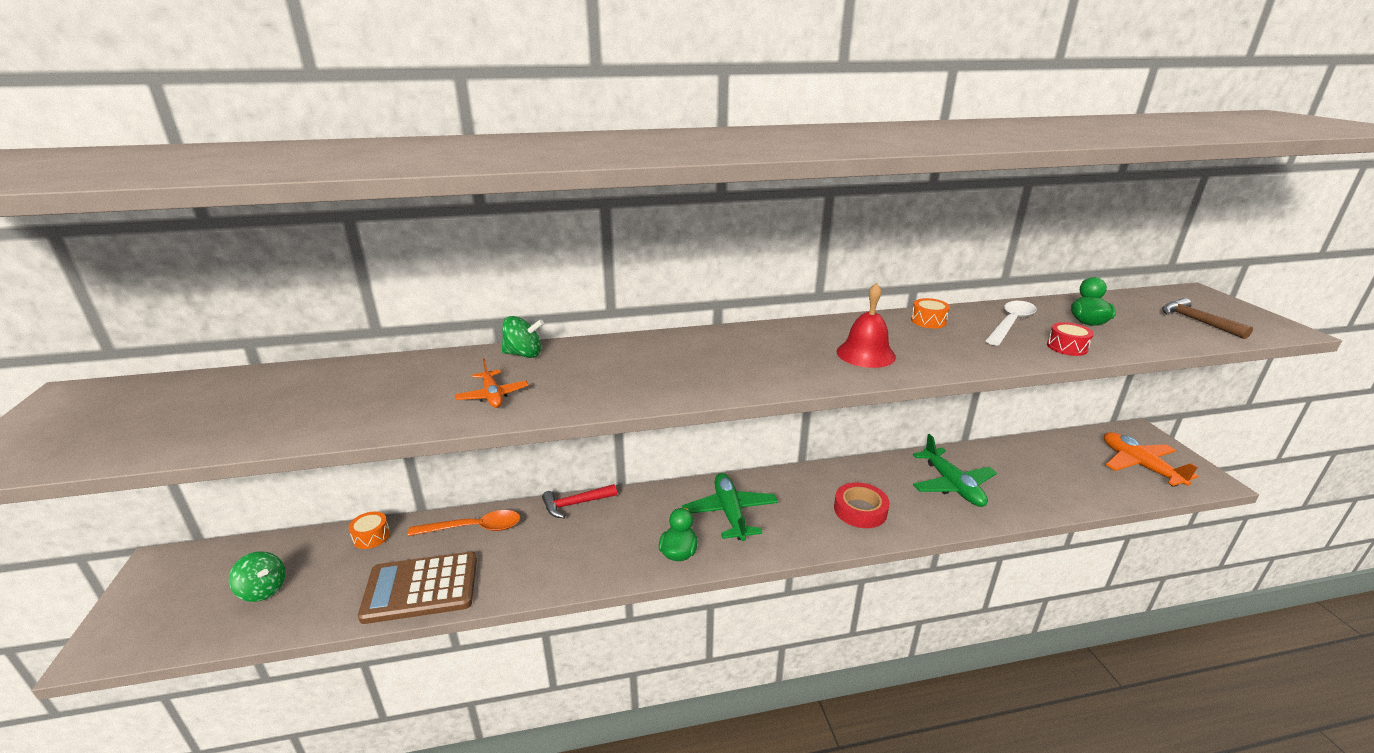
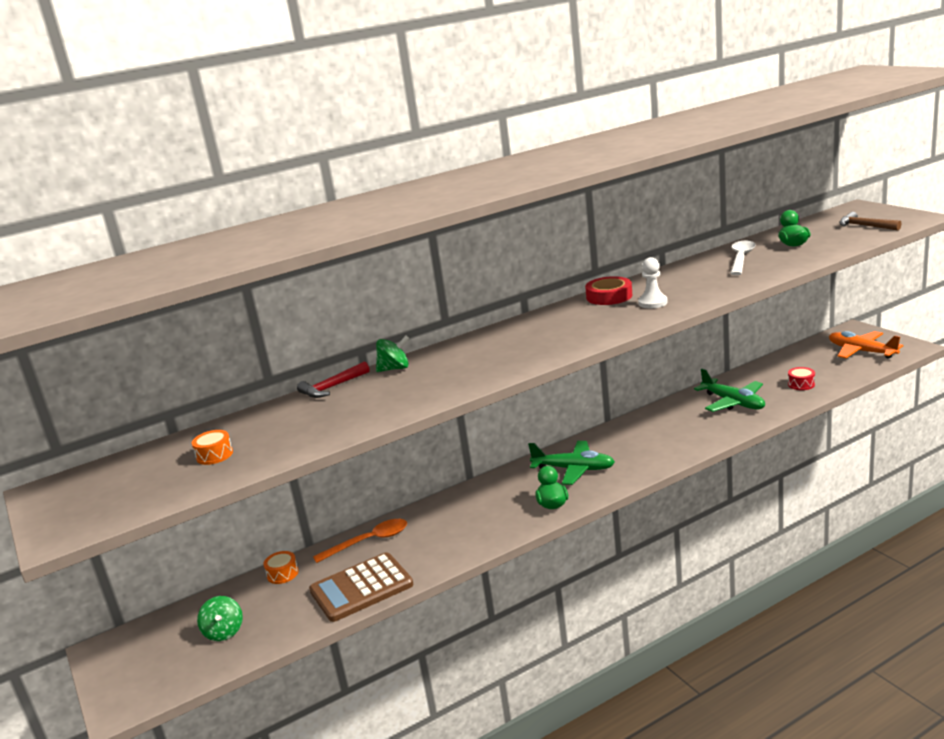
camera: 15 degrees left, 5 degrees down
green spinning top [229,551,285,602] -> green spinning top turned 60 degrees clockwise [197,596,243,641]
orange plane [455,358,528,408] -> none
red hammer [542,484,617,518] -> red hammer moved to [297,362,370,398]
green plane [682,473,778,541] -> green plane turned 135 degrees clockwise [528,441,615,485]
red tape [834,482,890,528] -> red tape moved to [585,276,632,305]
red bell [837,283,896,368] -> white pawn [638,257,668,308]
orange drum [911,298,950,328] -> orange drum moved to [192,430,233,465]
red drum [1047,322,1094,356] -> red drum moved to [788,367,815,390]

